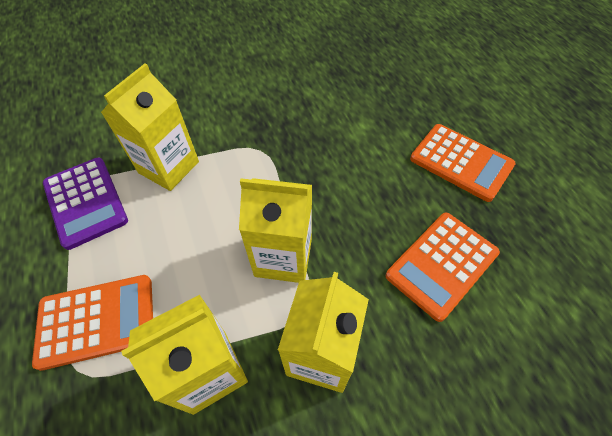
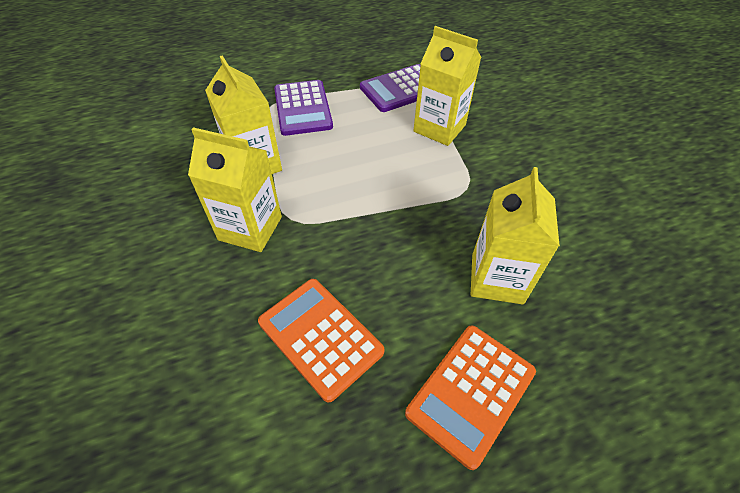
camera: 90 degrees right, 5 degrees down
orange calculator [32,275,153,371] -> purple calculator [274,80,333,136]
yellow carton [239,178,312,283] -> yellow carton moved to [471,167,560,304]

